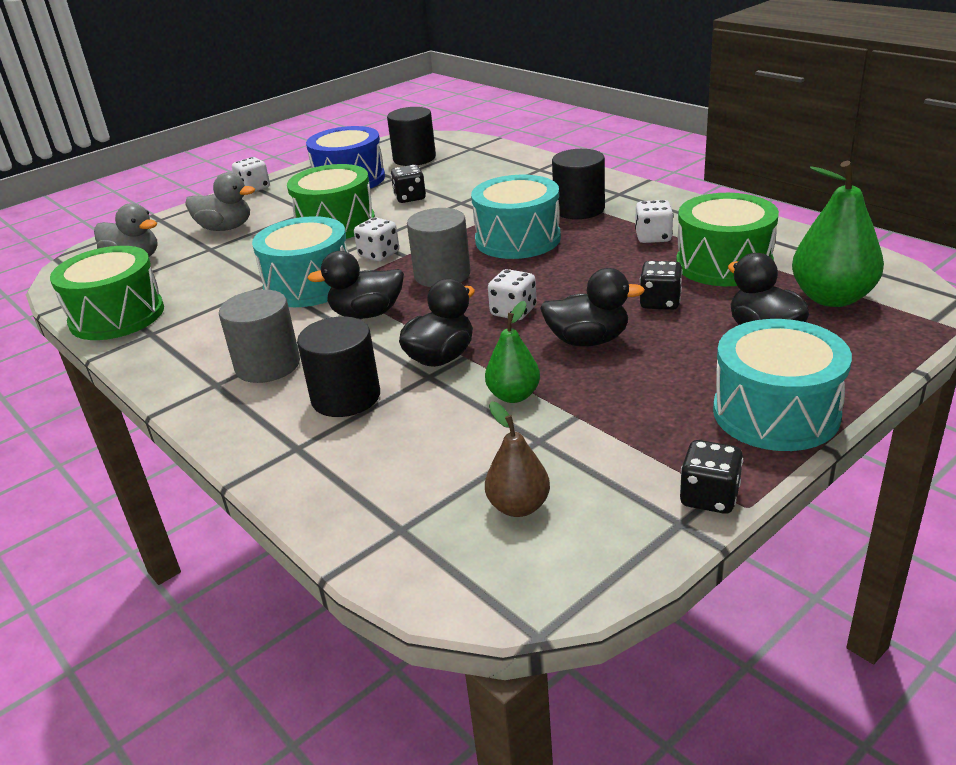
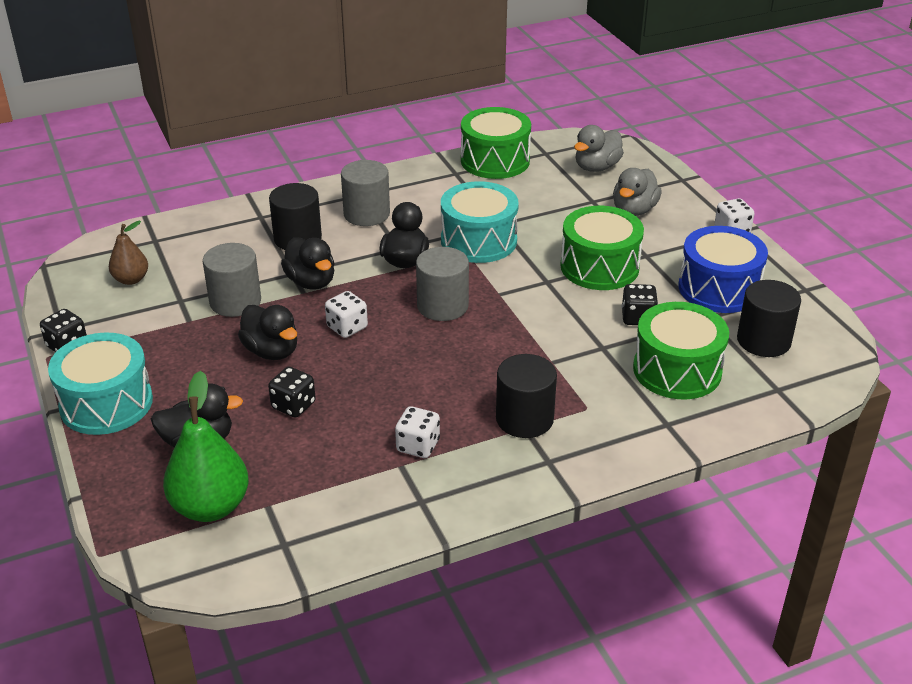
camera: 105 degrees right, 5 degrees up
white dice [354,217,399,261] -> none
turquoise drum [471,175,561,259] -> none
green pear [485,301,540,403] -> grey cylinder [203,243,261,317]
black duck [540,268,645,347] -> black duck turned 60 degrees counterclockwise [238,305,297,360]
green drum [676,193,779,286] -> green drum moved to [633,302,729,399]

